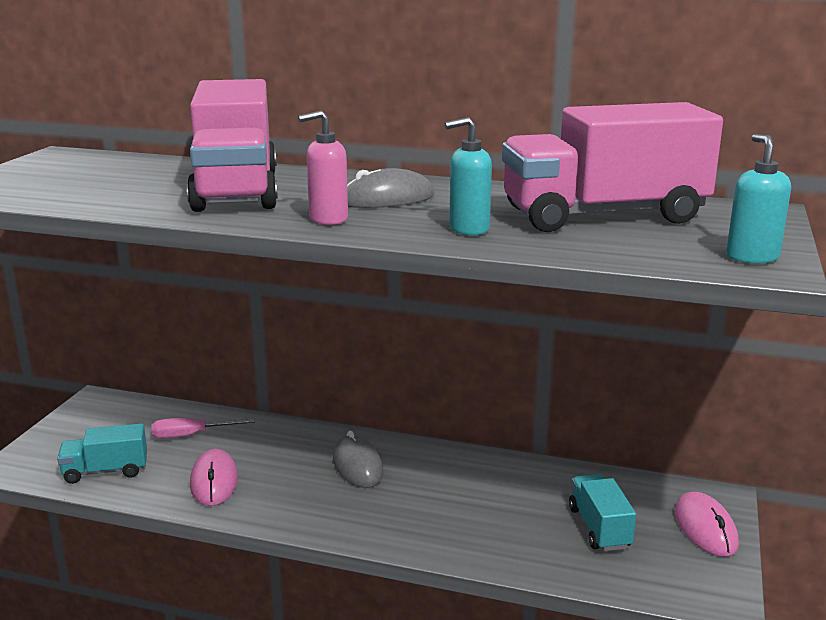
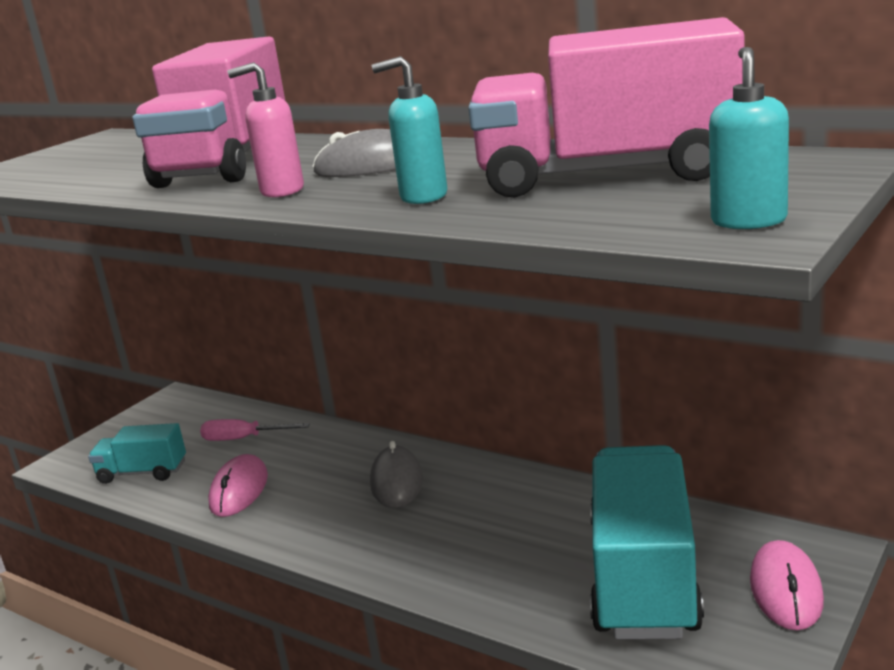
camera: 20 degrees right, 0 degrees up
turquoise truck [569,474,636,551] -> turquoise truck [590,445,704,640], size x1.98

